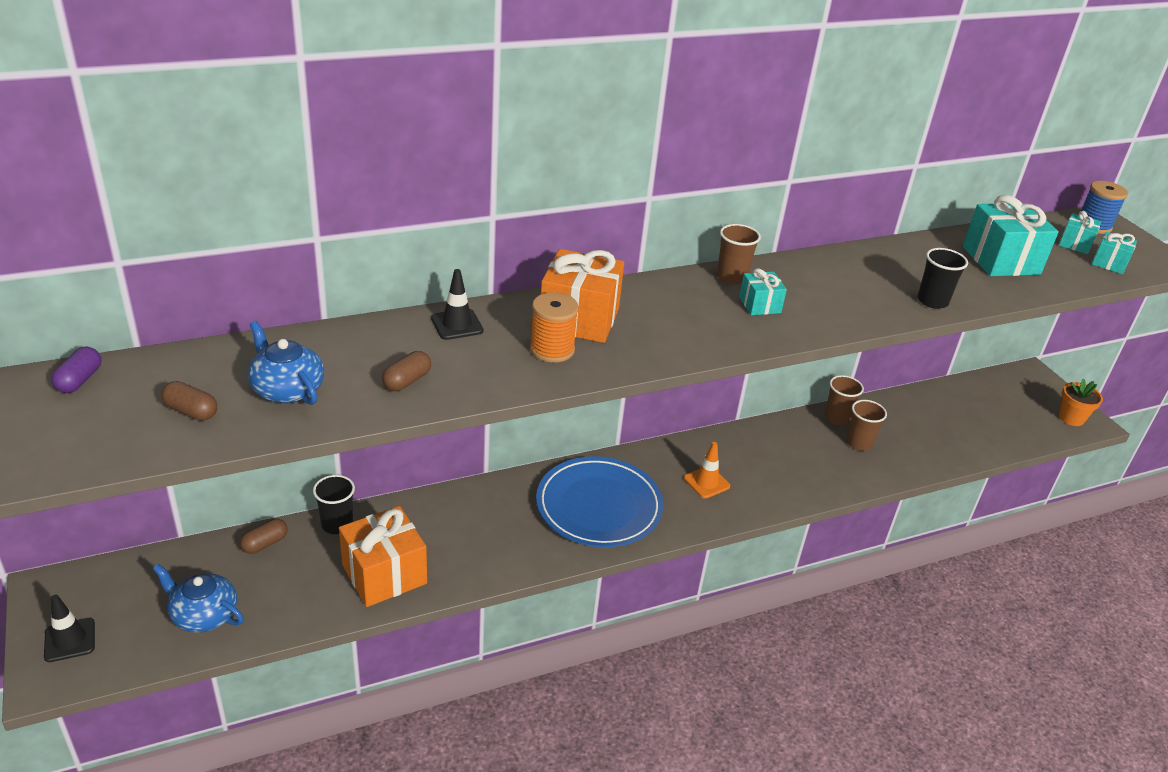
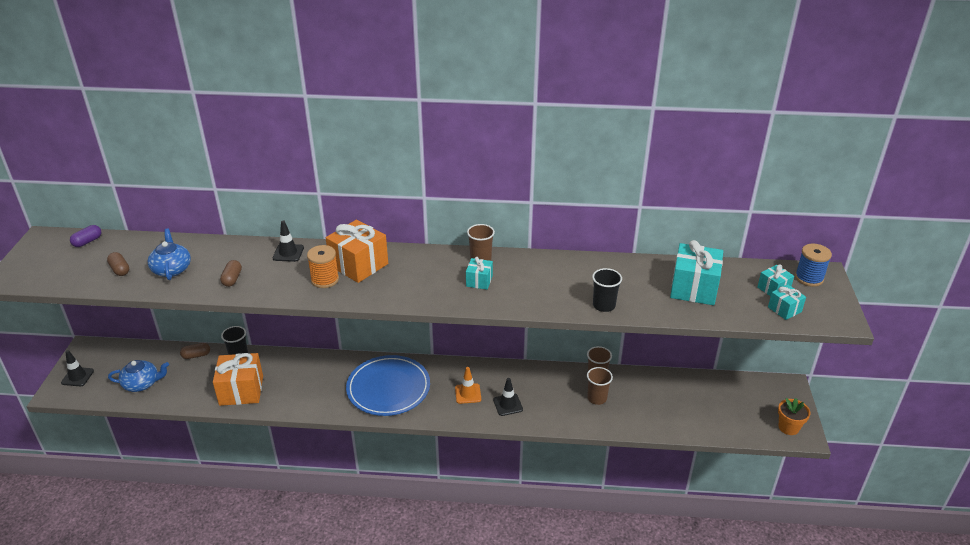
camera: 30 degrees right, 0 degrees up
blue teapot [153,564,244,633] -> blue teapot turned 120 degrees clockwise [108,360,169,392]
brown capsule [382,351,431,391] -> brown capsule turned 60 degrees counterclockwise [220,260,242,287]
none -> black traffic cone [493,378,523,416]

